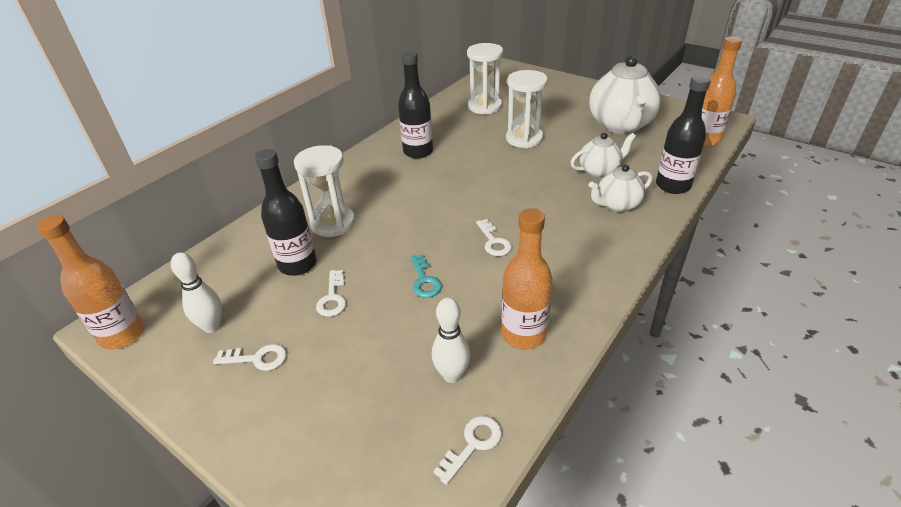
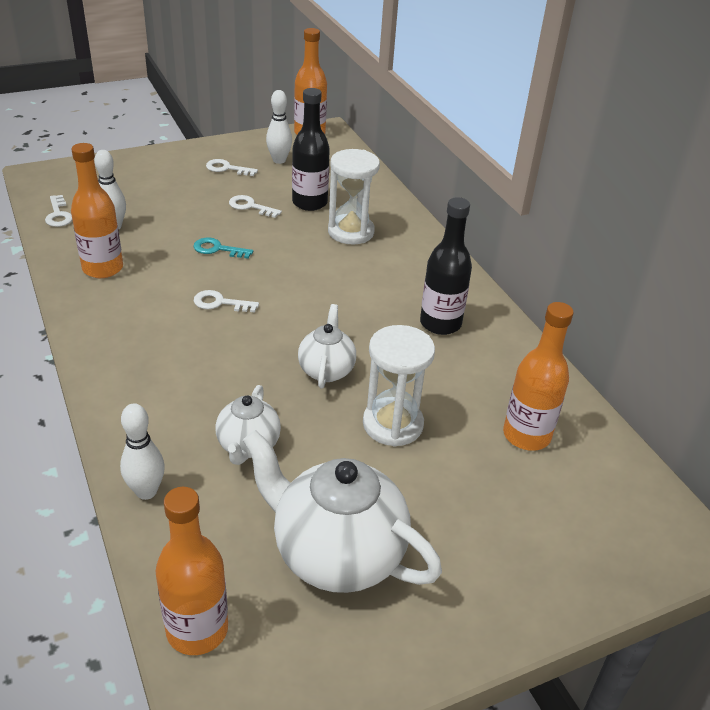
camera: 115 degrees right, 0 degrees up
white key [213,344,286,371] -> white key turned 75 degrees clockwise [206,159,258,176]
white hourglass [467,43,503,115] -> orange bottle [503,302,574,451]
white teapot [589,165,652,212] -> white teapot moved to [298,304,356,388]
black bottle [656,75,711,194] -> white bowling pin [120,403,165,500]

